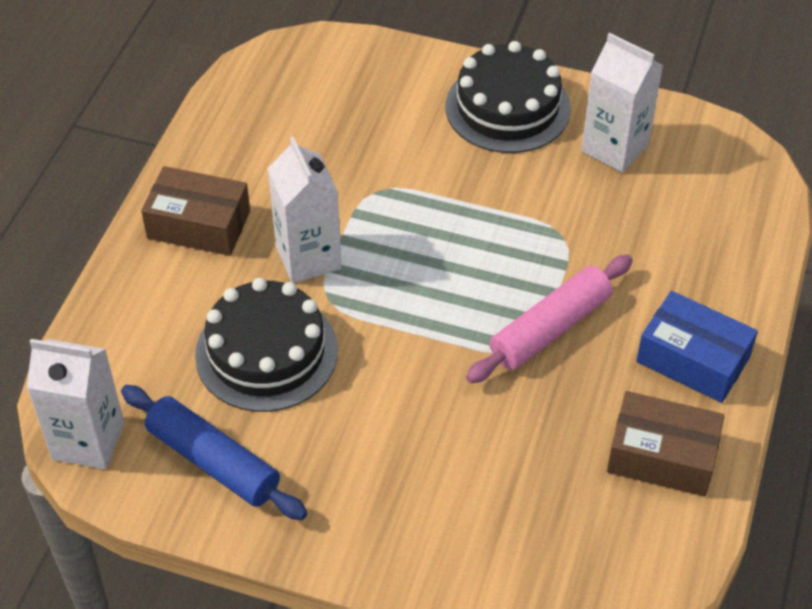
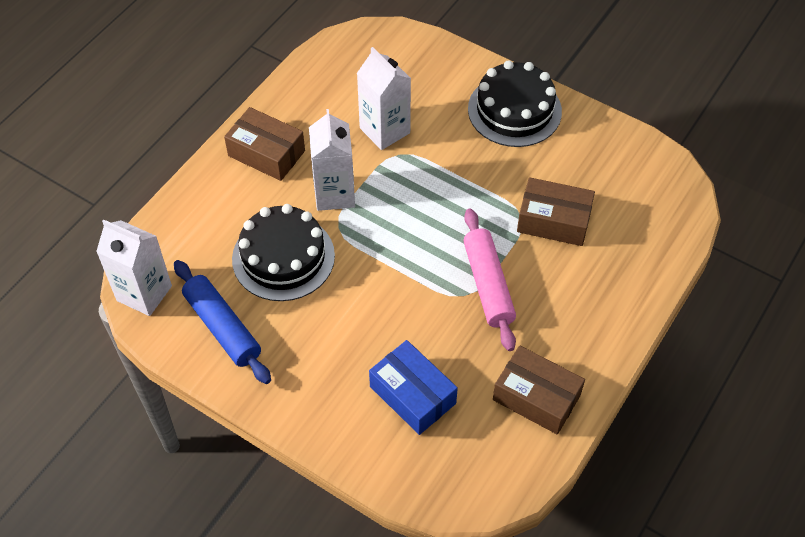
camera: 15 degrees right, 5 degrees up
pink rolling pin [466,255,633,383] -> pink rolling pin turned 75 degrees counterclockwise [463,209,516,351]
white carton [581,33,663,173] -> white carton moved to [357,47,411,150]
blue box [636,291,758,403] -> blue box moved to [369,340,458,435]
none -> brown box [517,177,595,246]

